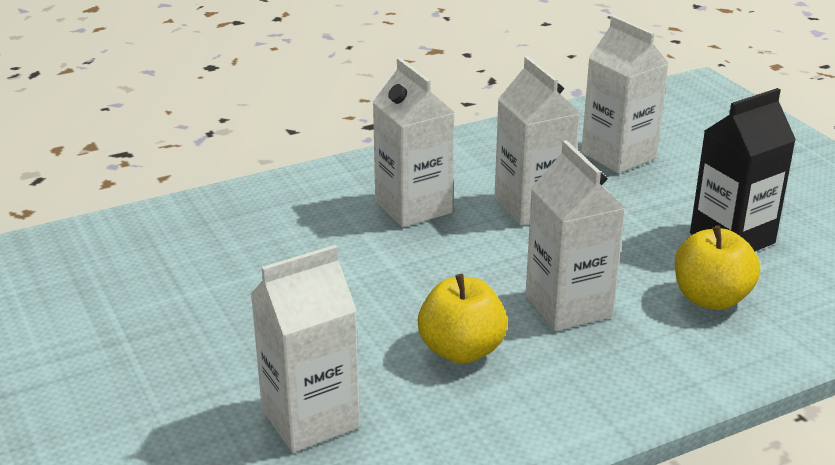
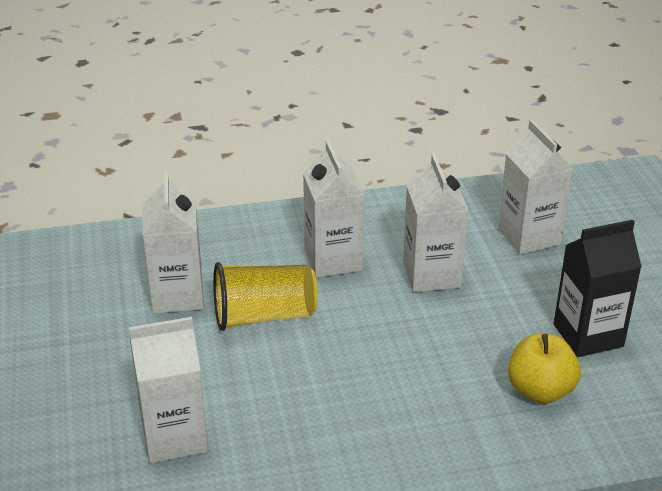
camera: 15 degrees right, 5 degrees up
yellow apple [418,274,508,364] -> none
white carton [525,140,626,331] -> white carton moved to [143,173,204,313]
none -> yellow cup [213,262,318,331]

